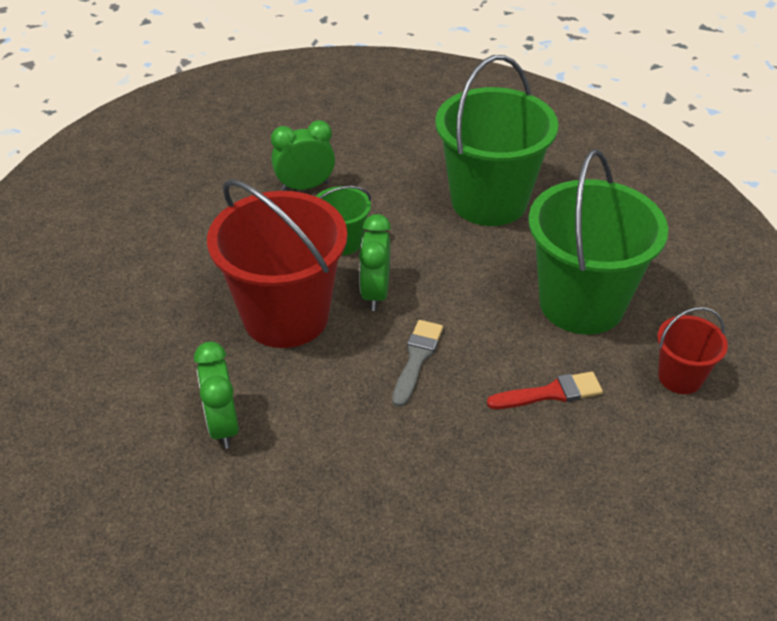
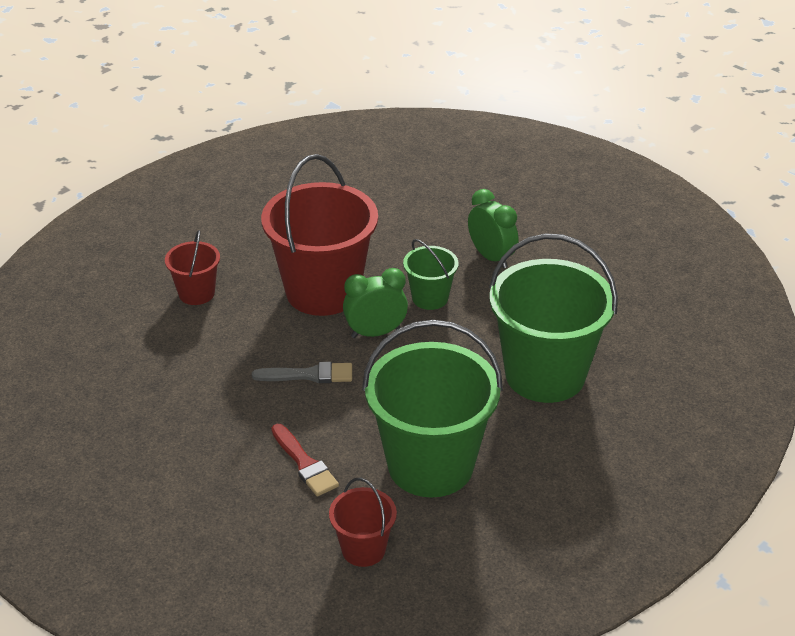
camera: 70 degrees right, 5 degrees down
green clock [194,341,239,449] -> red bucket [165,230,220,305]

